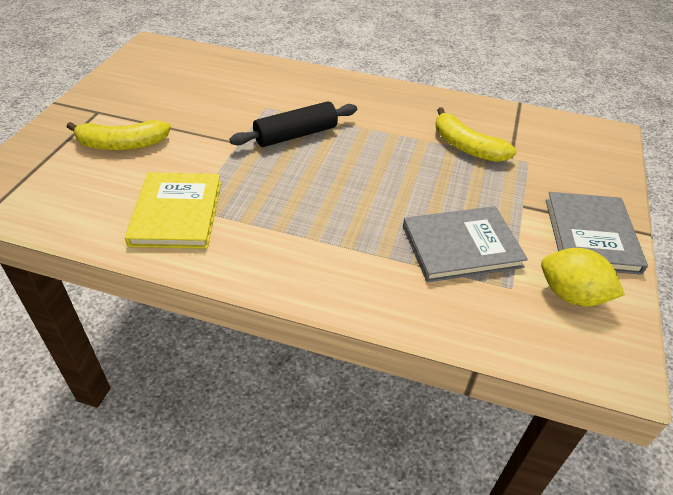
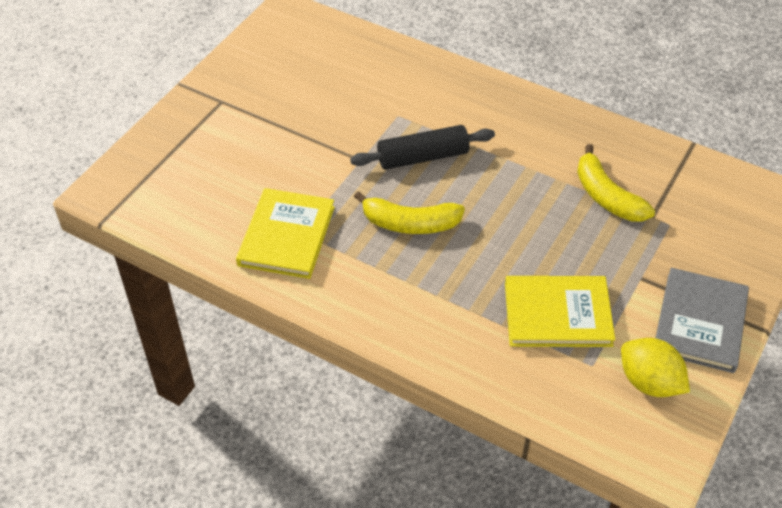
camera: 15 degrees right, 5 degrees up
yellow banana [67,120,171,150] -> yellow banana moved to [354,191,465,234]
grey book [403,206,528,282] -> yellow book [505,276,615,347]

